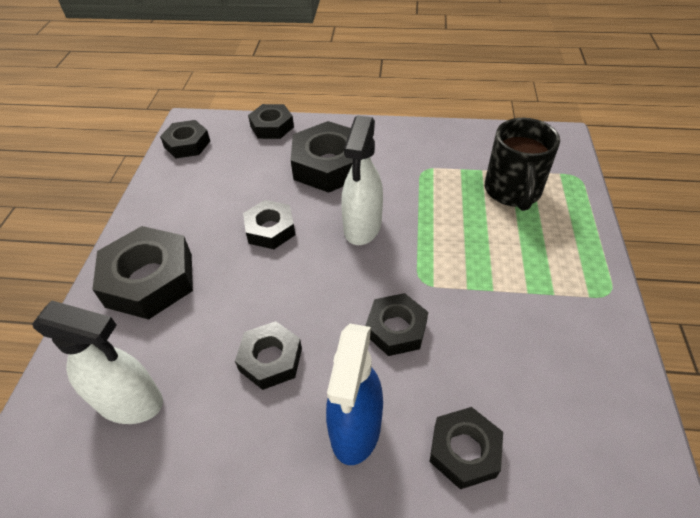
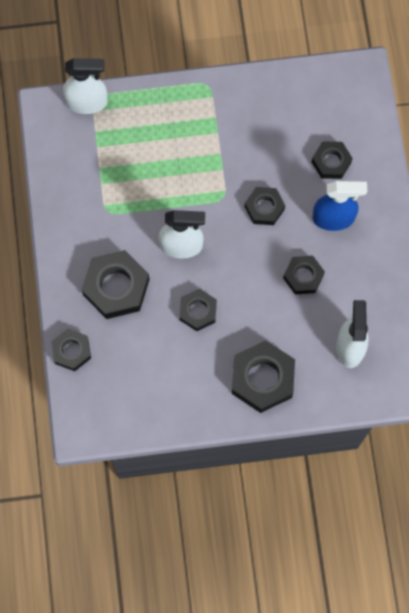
camera: 105 degrees left, 25 degrees up
black nut [160,120,210,158] -> none
black mug [485,118,560,211] -> none
none -> white spray bottle [63,58,108,114]

